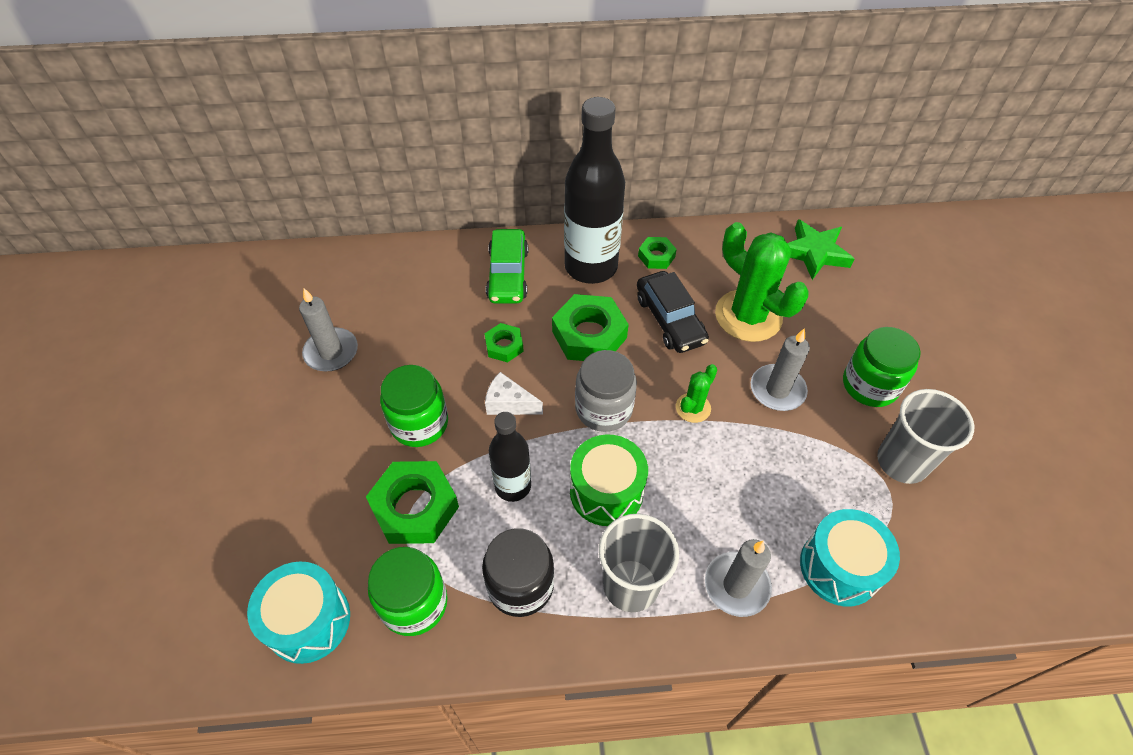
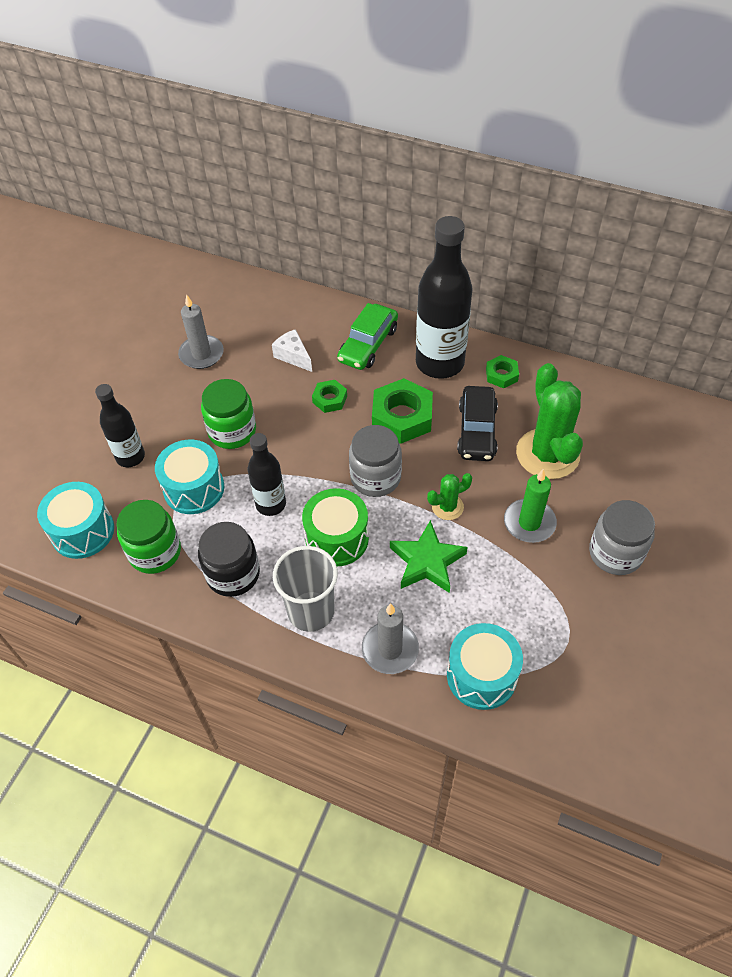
camera: 30 degrees right, 0 degrees up
green nut [366,461,459,544] -> turquoise drum [155,440,224,514]
white cheese [485,372,543,415] -> white cheese moved to [272,329,312,372]
grey candle [751,328,810,411] -> green candle [504,469,557,543]
green star [788,219,854,280] -> green star moved to [390,520,468,593]
green jar [843,327,921,407] -> grey jar [589,500,655,575]
grey cup [877,389,974,484] -> none
none -> black bottle [95,384,145,467]

